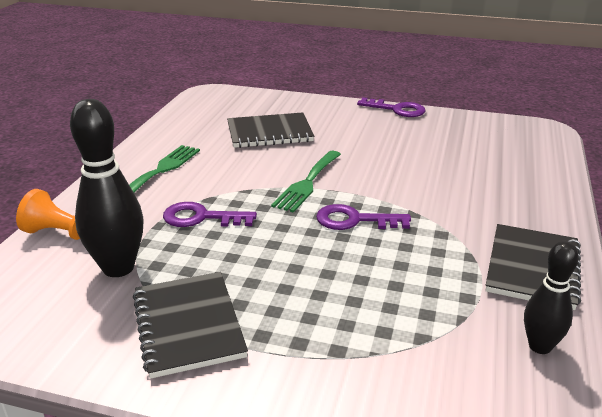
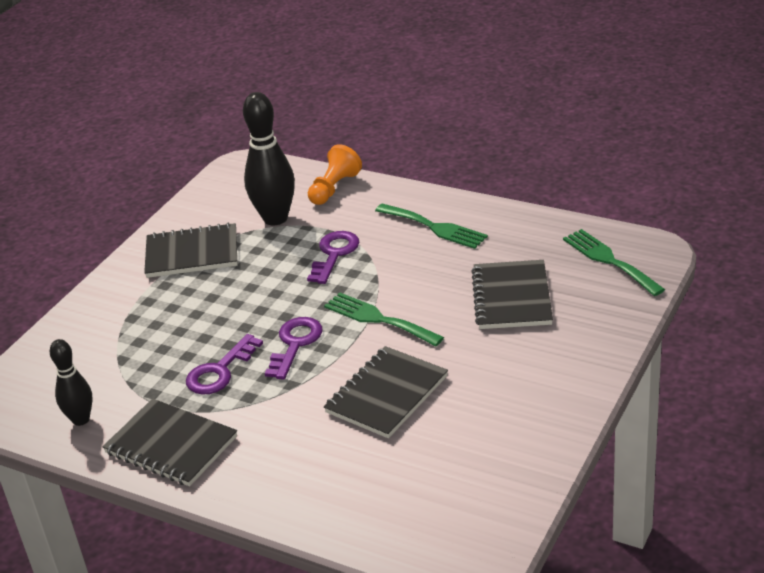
camera: 105 degrees right, 5 degrees up
purple key [357,97,425,117] -> purple key moved to [186,334,263,395]
none -> black notebook [324,346,448,438]
none -> green fork [563,229,665,296]

